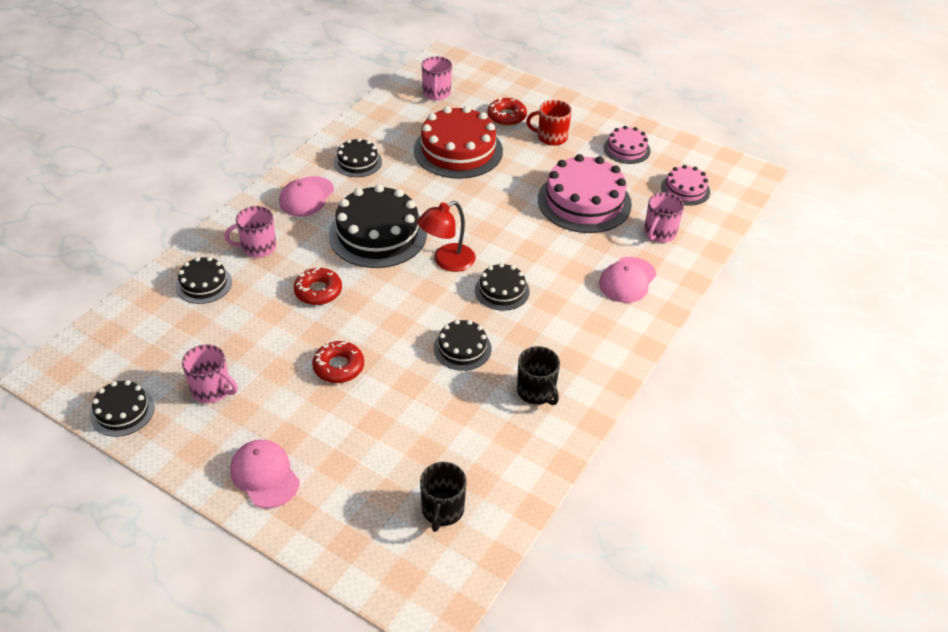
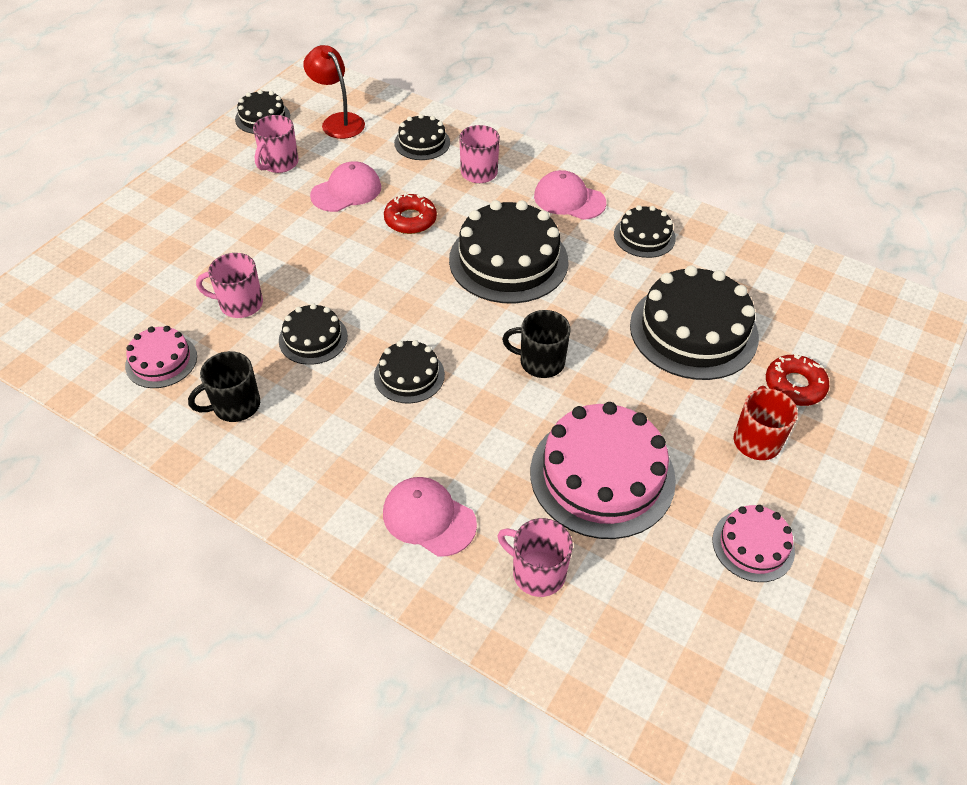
camera: 90 degrees right, 5 degrees up
pink cap [230,440,300,508] -> pink cap moved to [310,161,381,212]
red donut [312,341,364,383] -> none
red cake [414,106,503,179] -> black cake [630,265,759,380]
red lamp [417,201,475,272] -> red lamp moved to [303,45,365,139]
black mug [420,462,467,532] -> black mug moved to [502,310,570,378]
pink mug [422,56,452,100] -> pink mug moved to [196,253,263,318]
pink cake [661,165,710,206] -> pink cake moved to [125,326,197,388]

